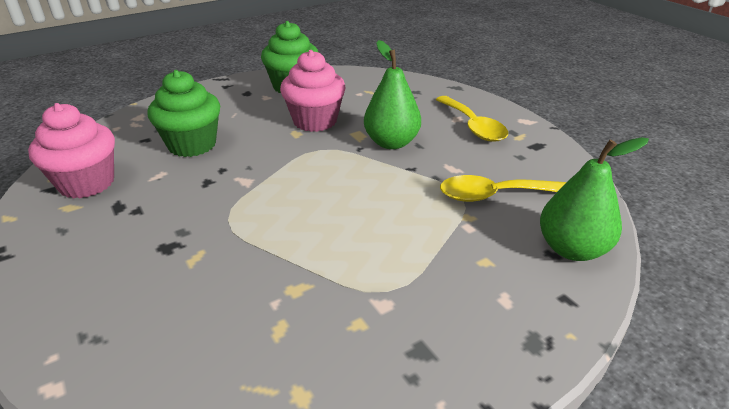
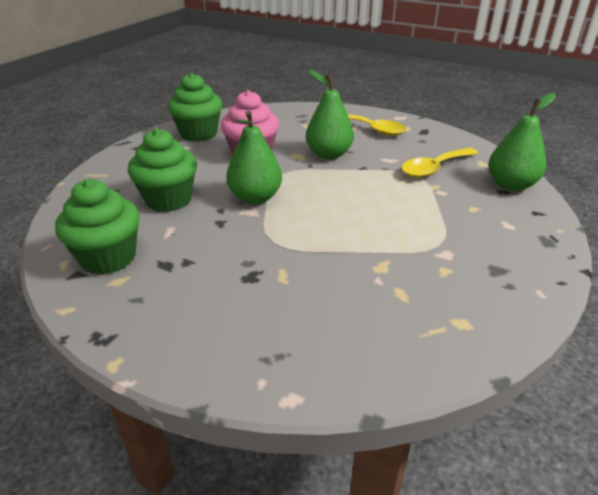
camera: 30 degrees left, 0 degrees up
pink cupcake [28,103,115,199] -> green cupcake [55,179,140,275]
none -> green pear [226,111,282,204]

